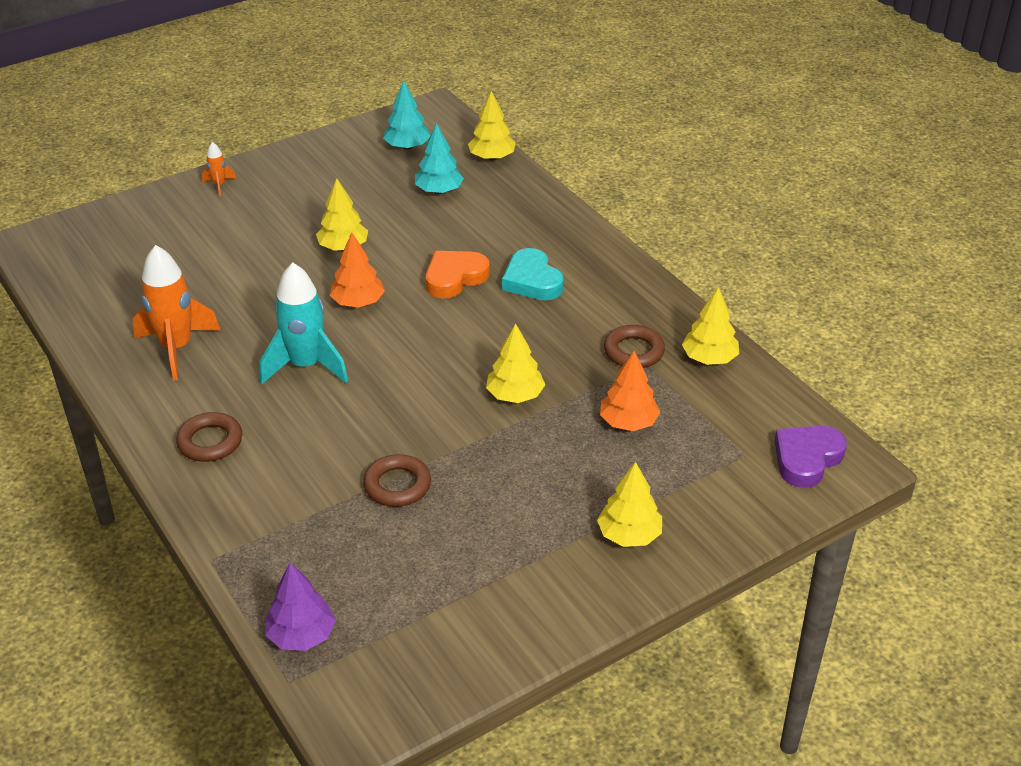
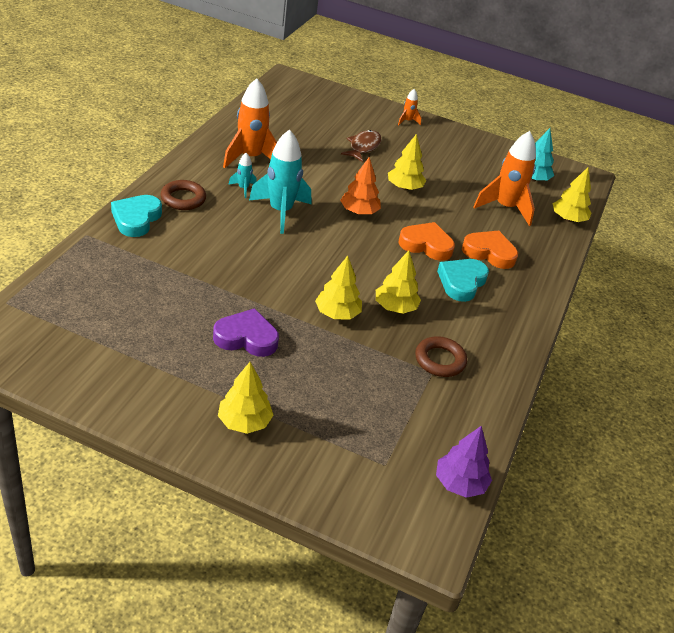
camera: 50 degrees right, 0 degrees up
purple tree [265,562,336,651] -> purple tree moved to [436,426,492,498]
brown ring [363,454,431,507] -> none
turquoise tree [415,123,464,194] -> orange rocket [473,131,536,226]
orange tree [600,351,660,431] -> none
yellow tree [682,287,739,365] -> yellow tree moved to [376,250,421,314]
purple heart [775,426,847,488] -> purple heart moved to [213,308,279,357]
none -> turquoise heart [111,195,162,237]
none -> turquoise rocket [228,153,257,198]
none -> brown fish [341,130,382,162]
none -> orange heart [462,231,518,269]

